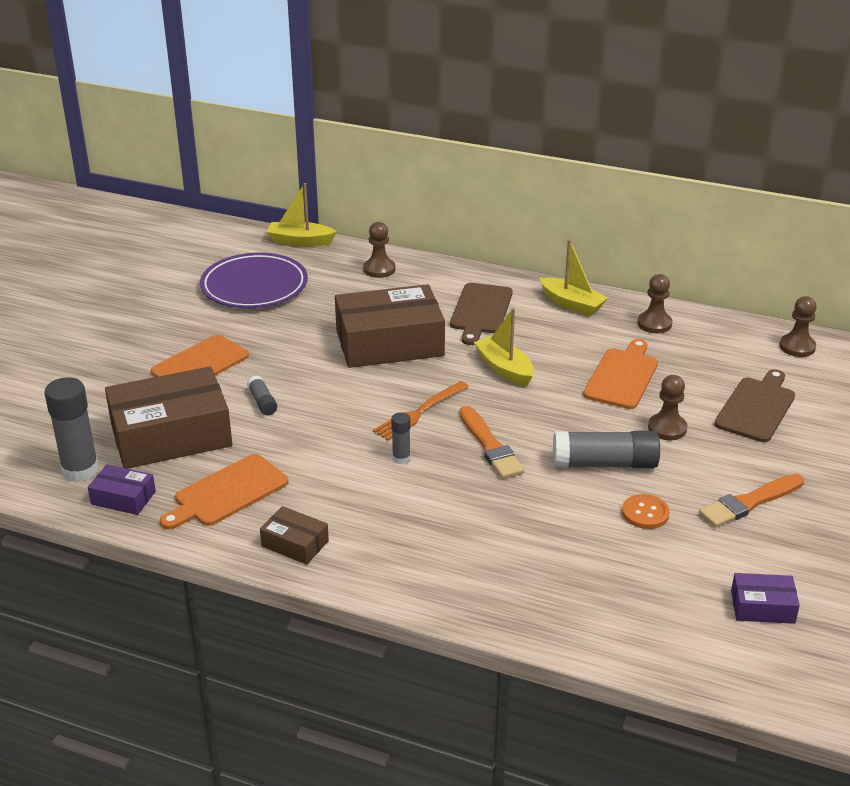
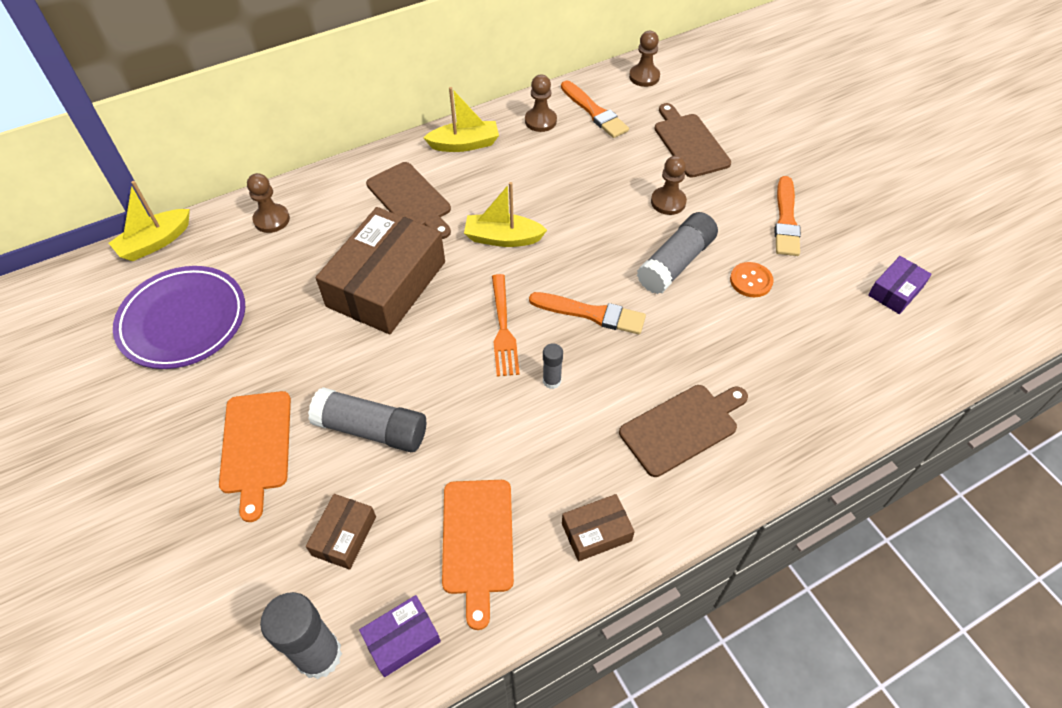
camera: 50 degrees left, 20 degrees up
brown box [105,366,232,469] -> brown box [306,494,376,570], size x0.46
grey glue stick [247,375,277,415] -> grey glue stick [308,387,426,452], size x1.97
orange cutting board [583,339,658,409] -> none
none -> orange brush [561,81,629,138]
none -> brown cutting board [619,385,748,477]

